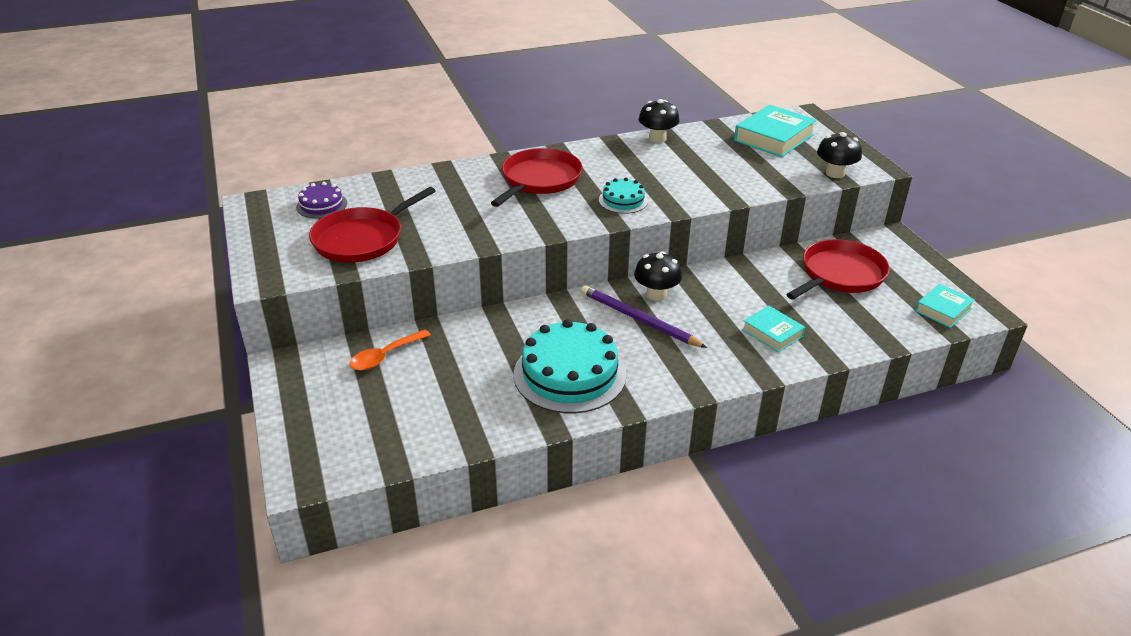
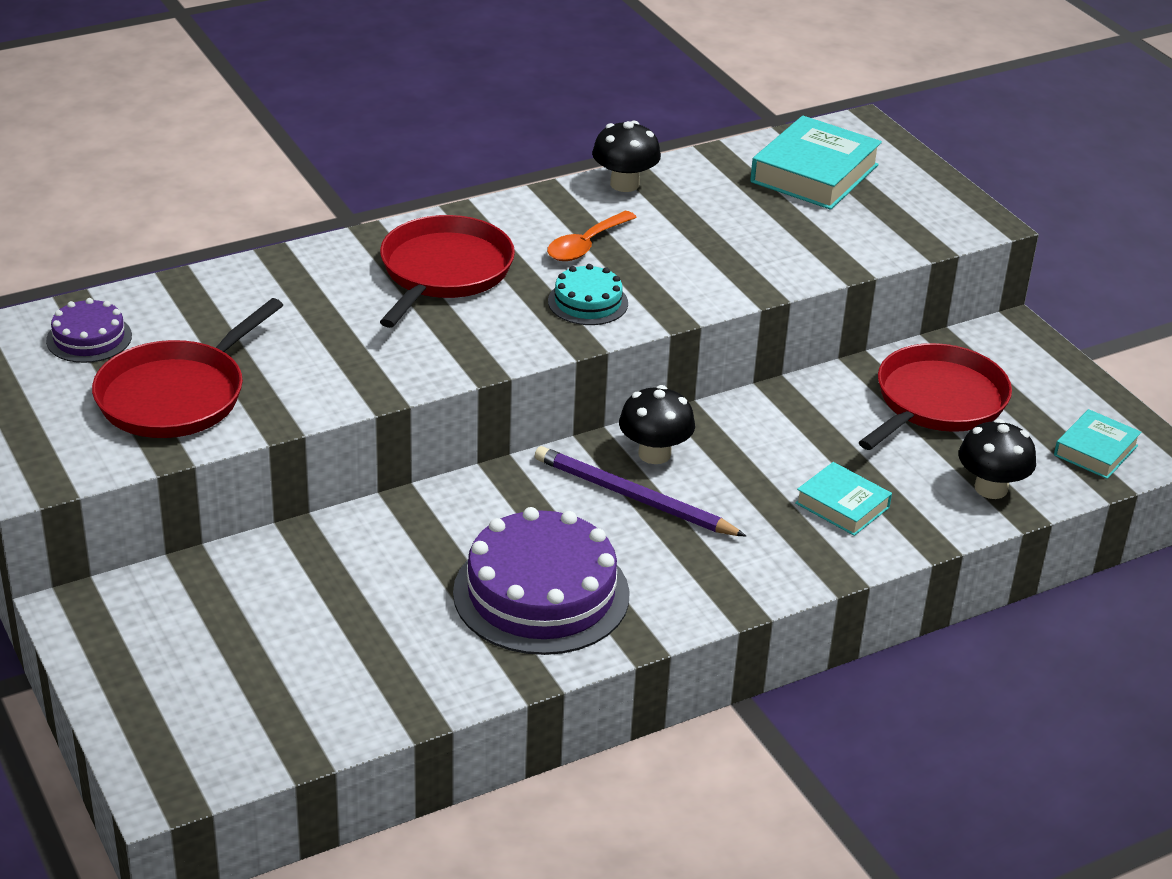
camera: 10 degrees left, 0 degrees up
orange spoon [349,329,431,370] -> orange spoon moved to [547,211,637,261]
turquoise cake [514,319,626,413] -> purple cake [453,507,630,655]
black mushroom [817,132,862,178] -> black mushroom moved to [959,419,1036,499]

